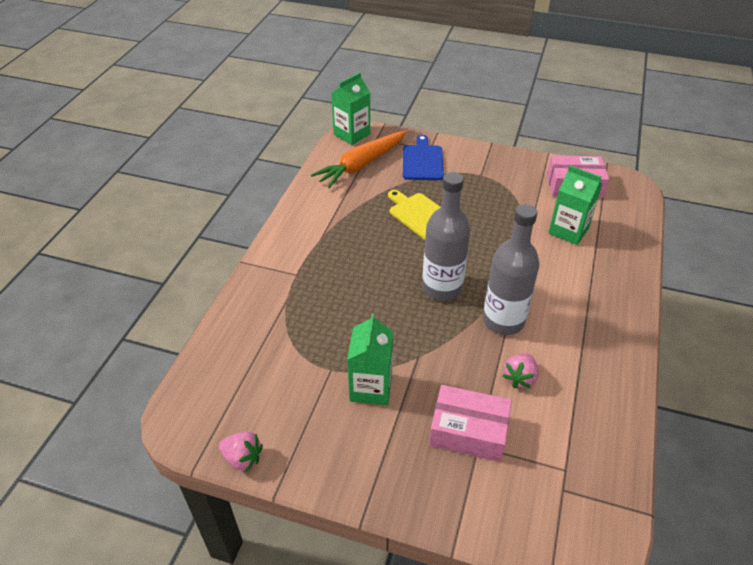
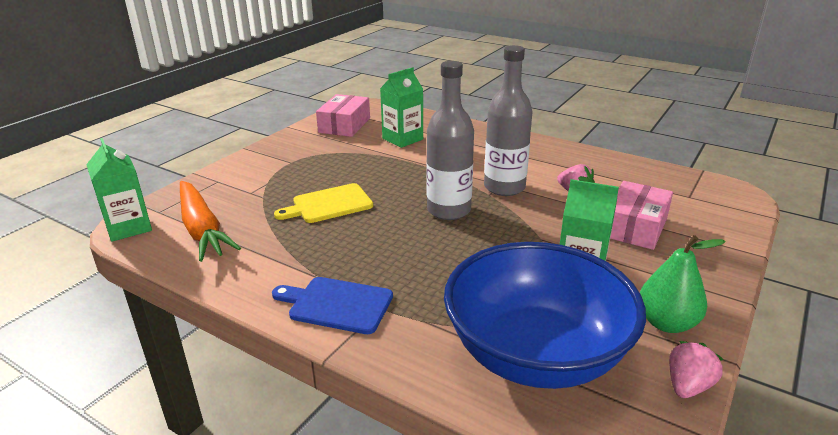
camera: 75 degrees left, 15 degrees down
blue cutting board [403,135,444,180] -> blue cutting board moved to [272,277,393,334]
none -> blue bowl [444,242,646,389]
none -> green pear [640,235,726,333]

